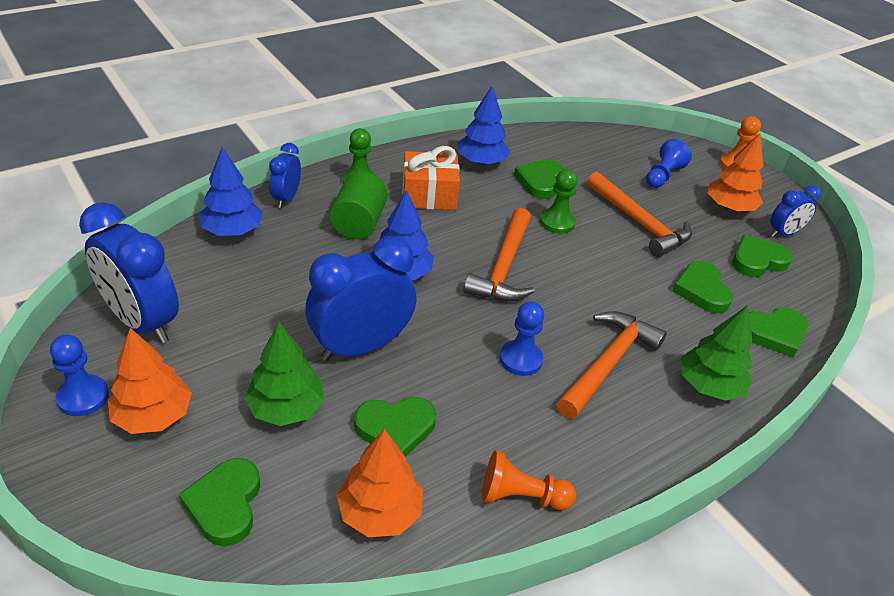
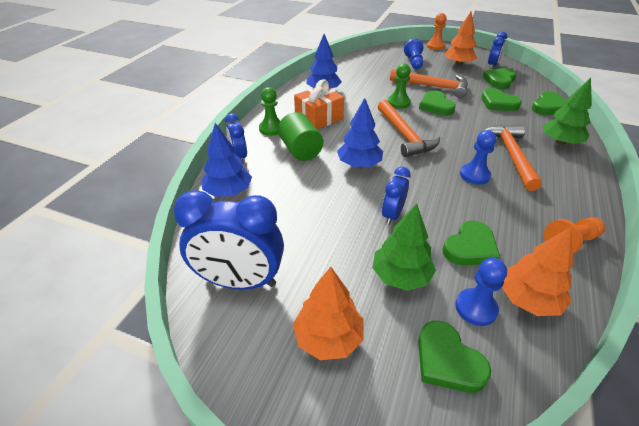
camera: 30 degrees left, 0 degrees up
blue pawn [50,334,109,416] -> blue pawn moved to [455,258,507,326]
blue clock [305,236,417,361] -> blue clock [382,167,411,225], size x0.54
green heart [514,159,564,199] -> green heart moved to [419,90,456,116]

